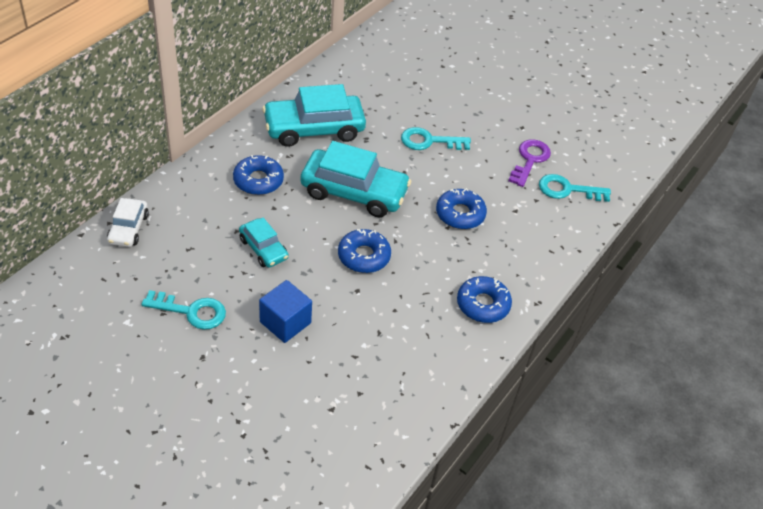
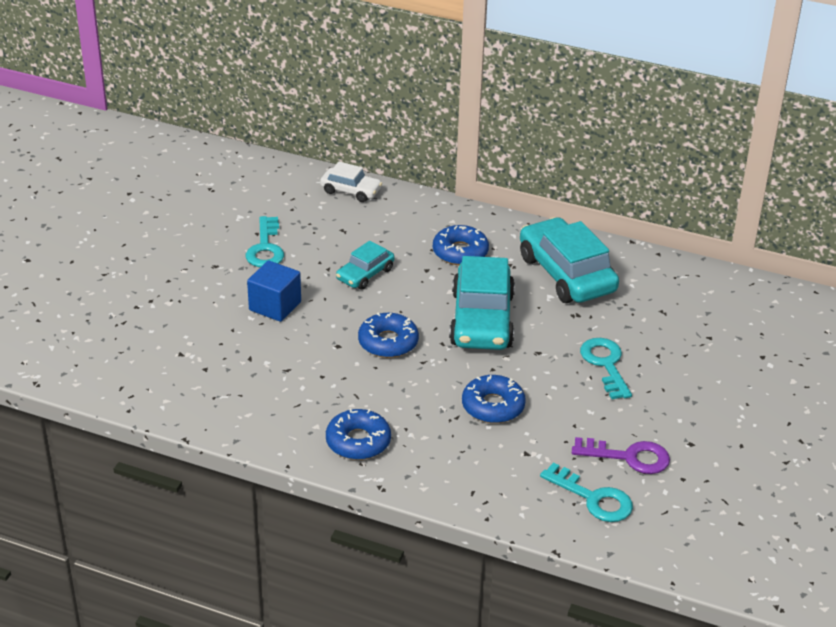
camera: 80 degrees right, 10 degrees down
white car [107,198,149,247] -> white car turned 150 degrees counterclockwise [320,162,382,202]
turquoise key [539,174,611,202] -> turquoise key turned 135 degrees clockwise [540,462,633,522]

